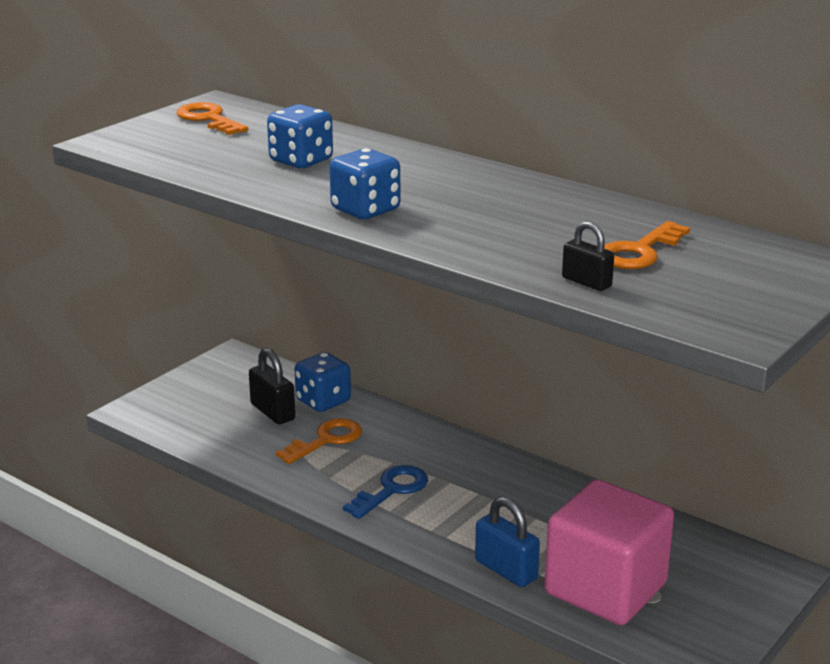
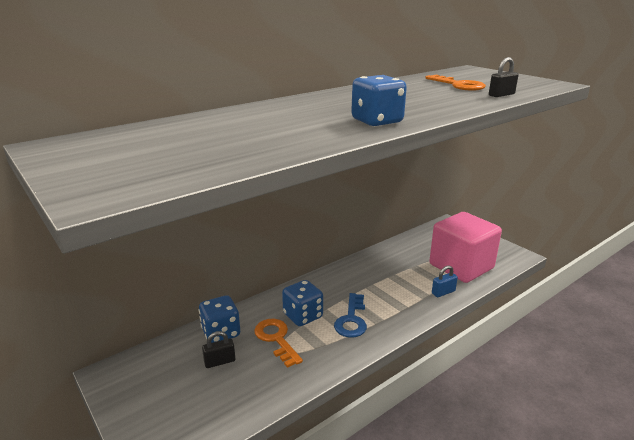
camera: 75 degrees left, 0 degrees up
orange key [177,102,248,135] -> none
black padlock [249,348,295,424] -> black padlock [202,331,235,368], size x0.66
blue dice [267,104,333,169] -> blue dice moved to [282,280,323,326]
blue key [343,465,428,519] -> blue key turned 135 degrees counterclockwise [334,293,367,338]
blue padlock [475,497,540,587] -> blue padlock [432,265,458,297], size x0.66

